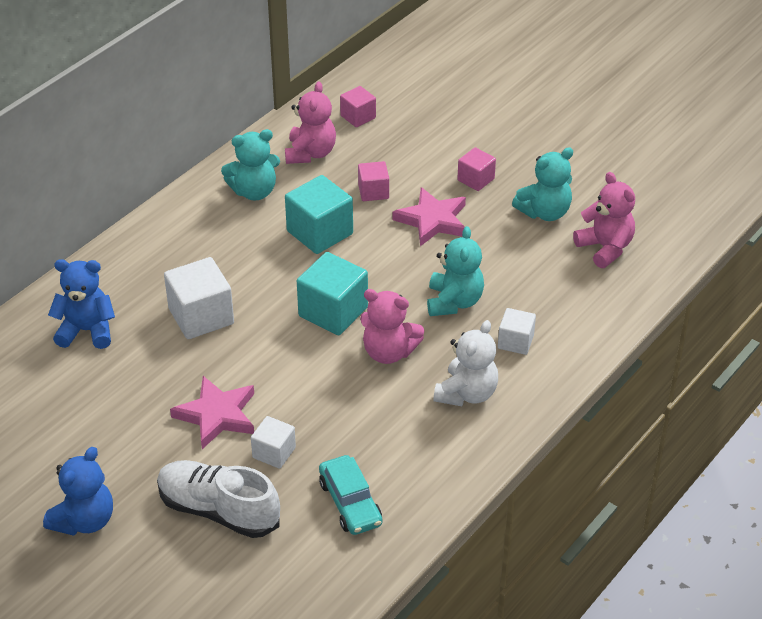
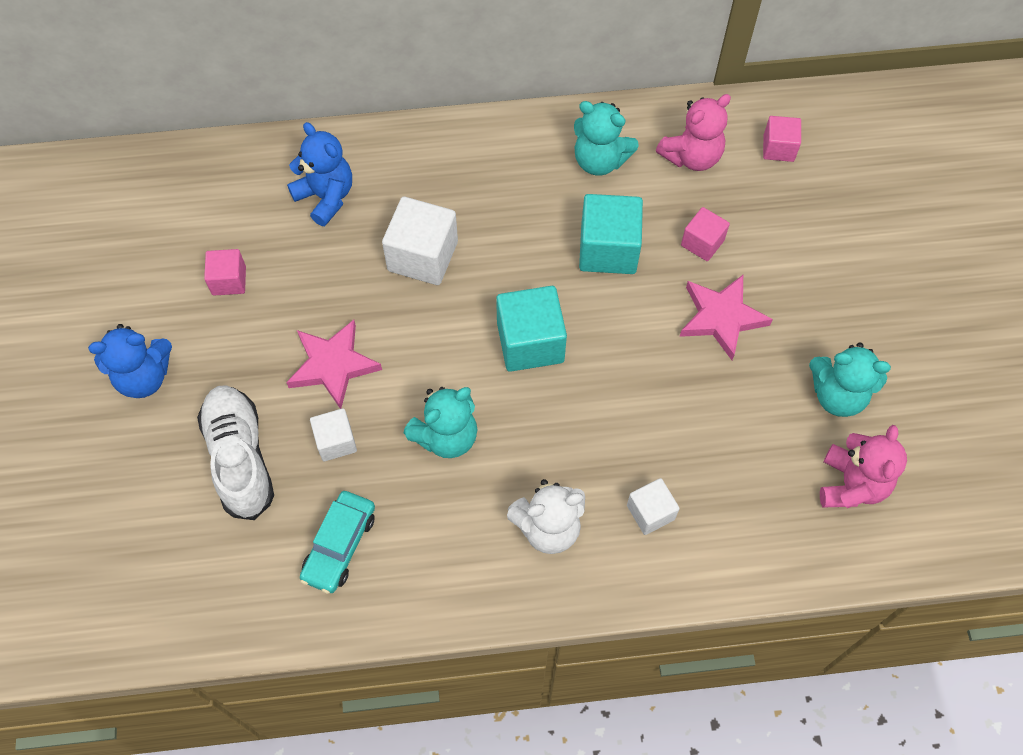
camera: 45 degrees right, 20 degrees up
pink teddy bear [360,289,424,364] -> none
turquoise teddy bear [427,226,484,316] -> turquoise teddy bear moved to [404,387,478,458]
pink cube [457,147,496,191] -> pink cube moved to [204,249,246,296]

